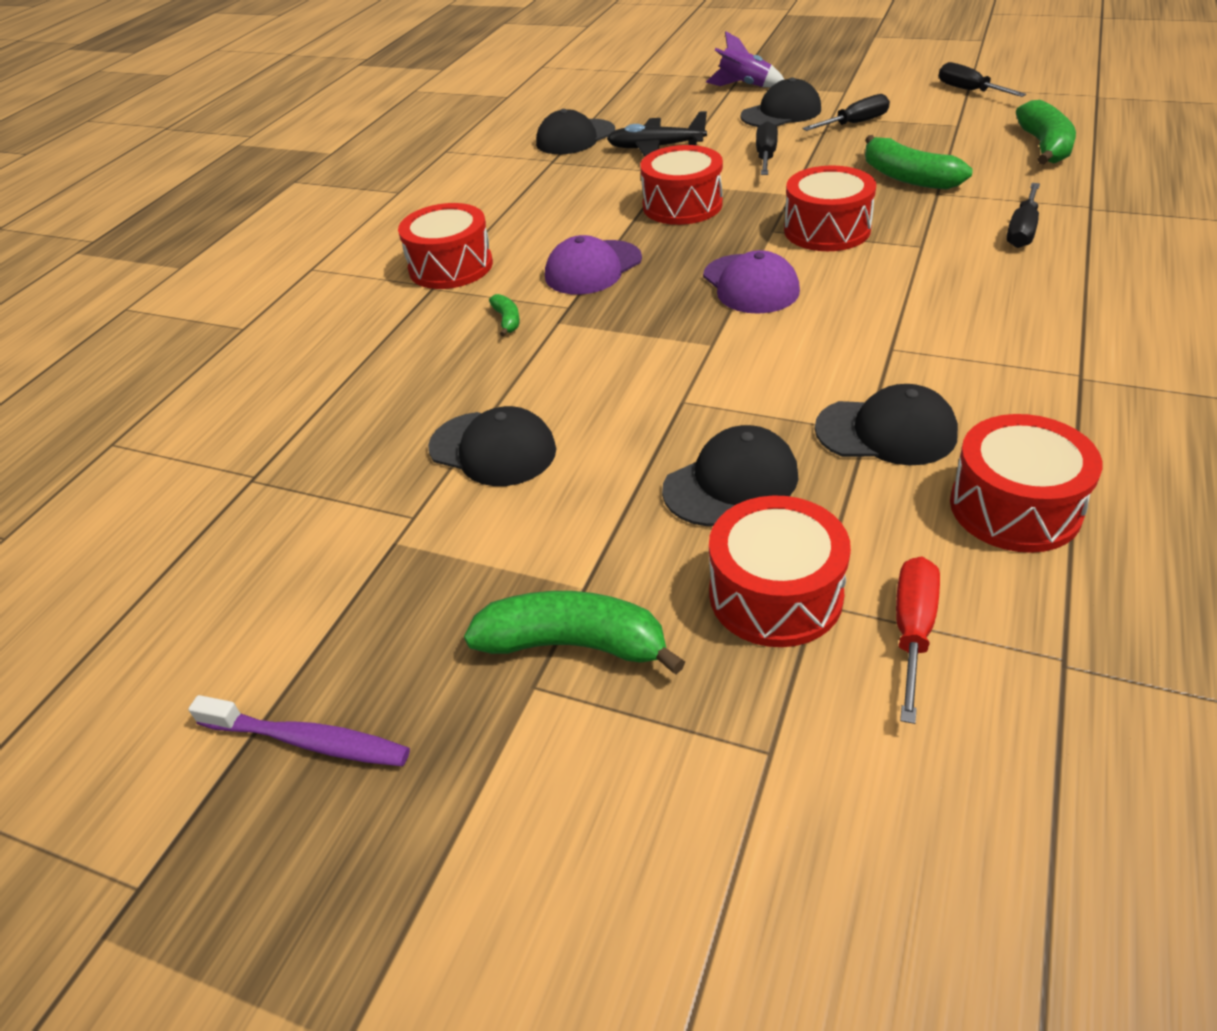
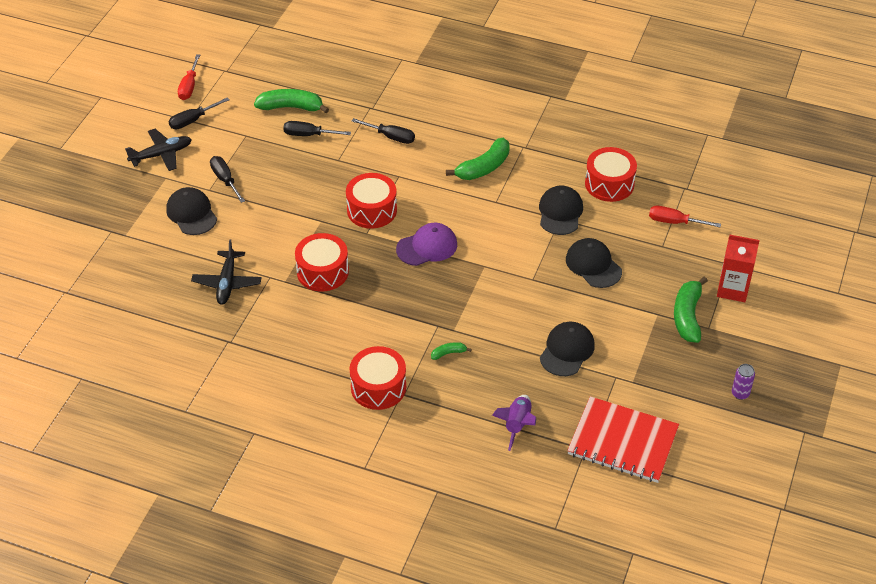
camera: 95 degrees left, 5 degrees up
purple toothbrush [188,695,410,766] -> purple can [732,364,755,400]
black cap [536,109,615,154] -> none
purple cap [545,235,642,294] -> none
purple rocket [706,31,784,87] -> purple rocket moved to [492,395,537,451]
red drum [709,495,851,647] -> none
black screwdriver [756,121,778,175] -> black screwdriver moved to [283,121,351,136]
green banana [865,135,972,190] -> green banana moved to [446,138,510,180]
none -> black plane [125,129,192,171]
none -> red screwdriver [178,54,200,100]
none -> red notebook [567,396,679,483]
none -> red carton [717,235,760,302]

